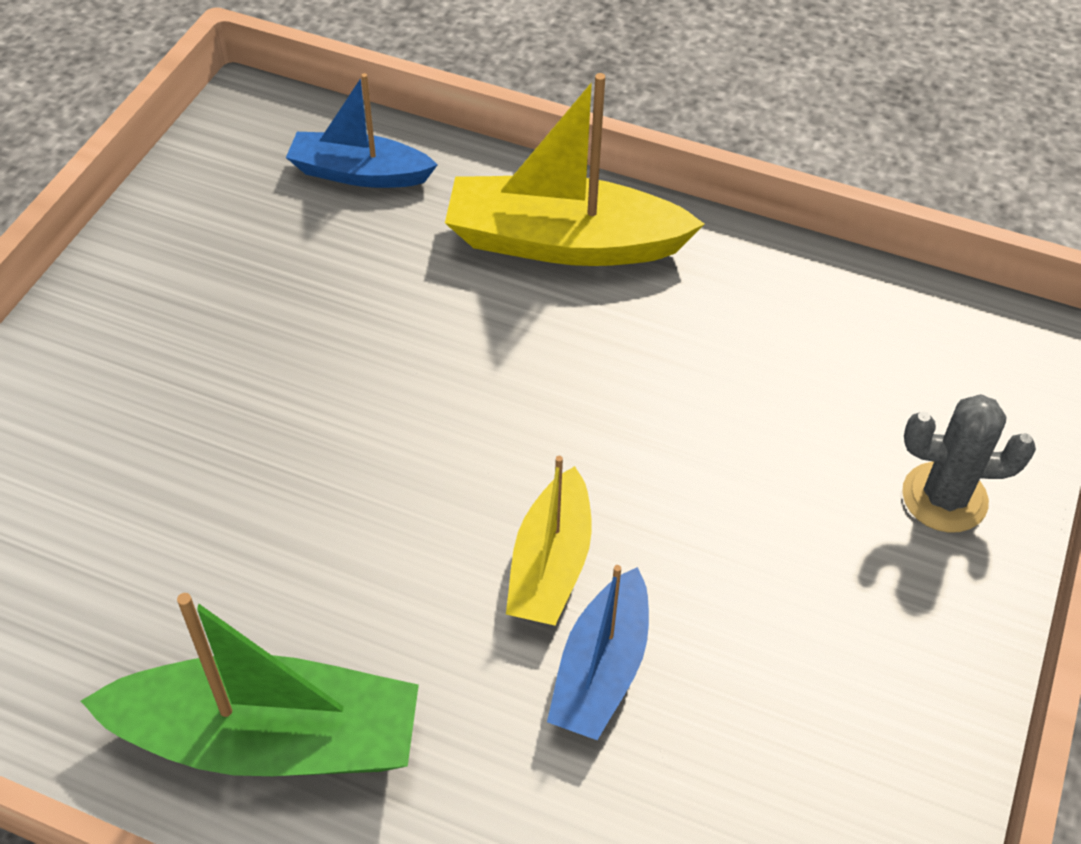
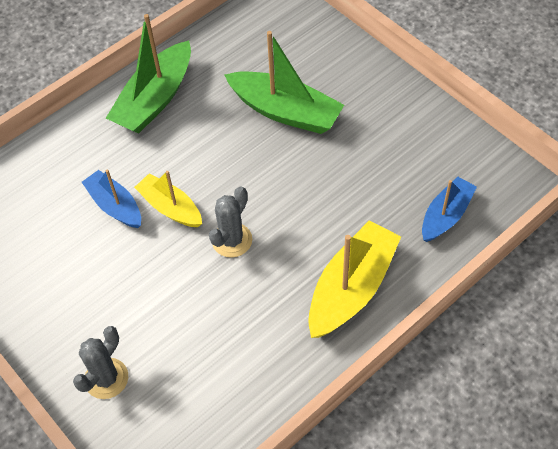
camera: 120 degrees right, 5 degrees up
none -> grey cactus [209,187,252,258]
none -> green boat [225,31,344,134]

